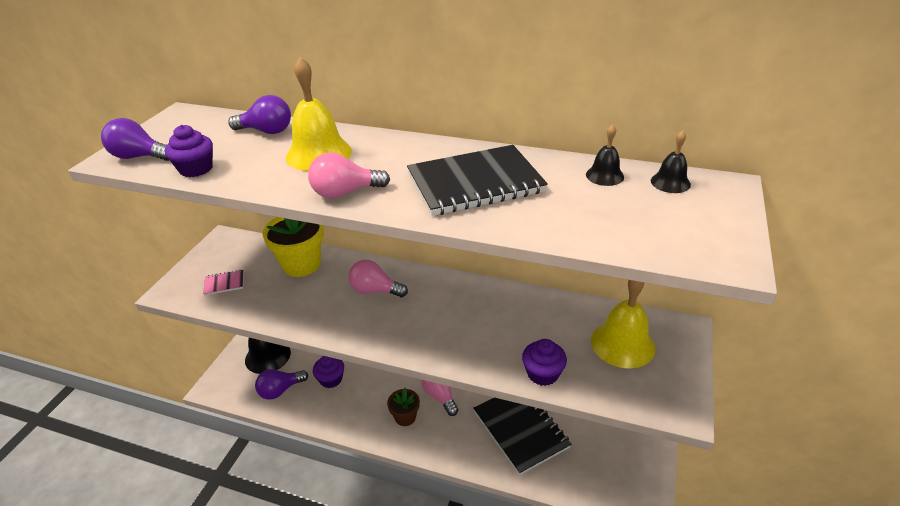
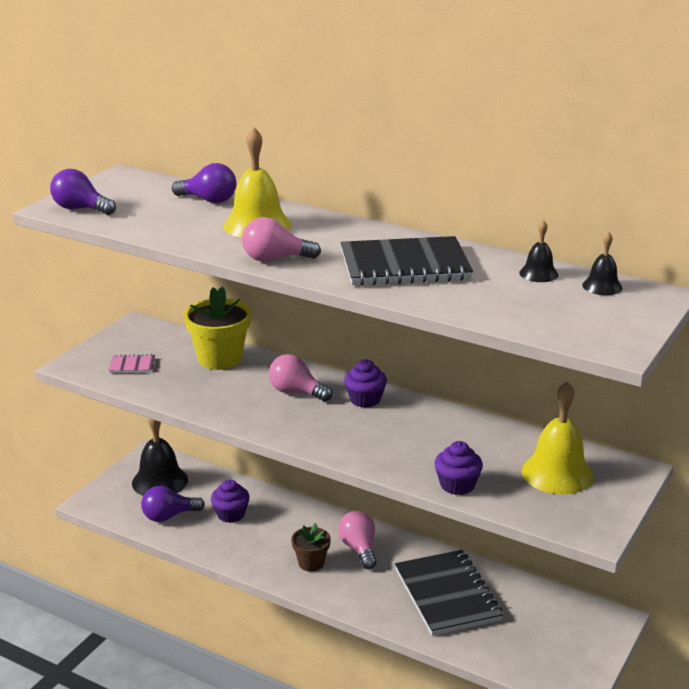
camera: 10 degrees right, 10 degrees down
purple cupcake [165,125,213,177] -> purple cupcake moved to [344,359,387,408]

